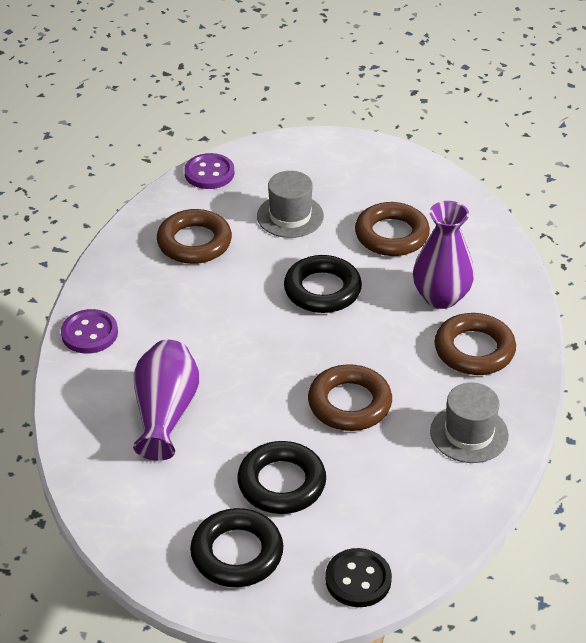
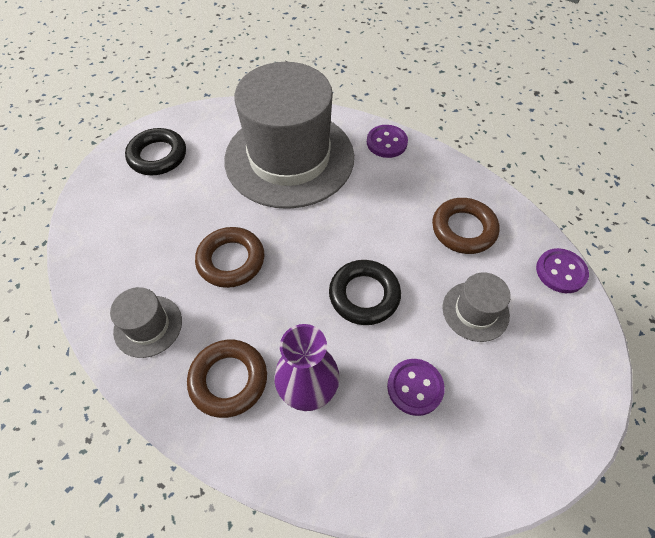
camera: 115 degrees right, 15 degrees up
purple vase [133,340,199,461] -> grey hat [224,62,354,209]
black ring [237,441,326,514] -> none
black button [325,548,392,607] -> none
brown ring [355,202,430,256] -> purple button [387,359,445,416]

